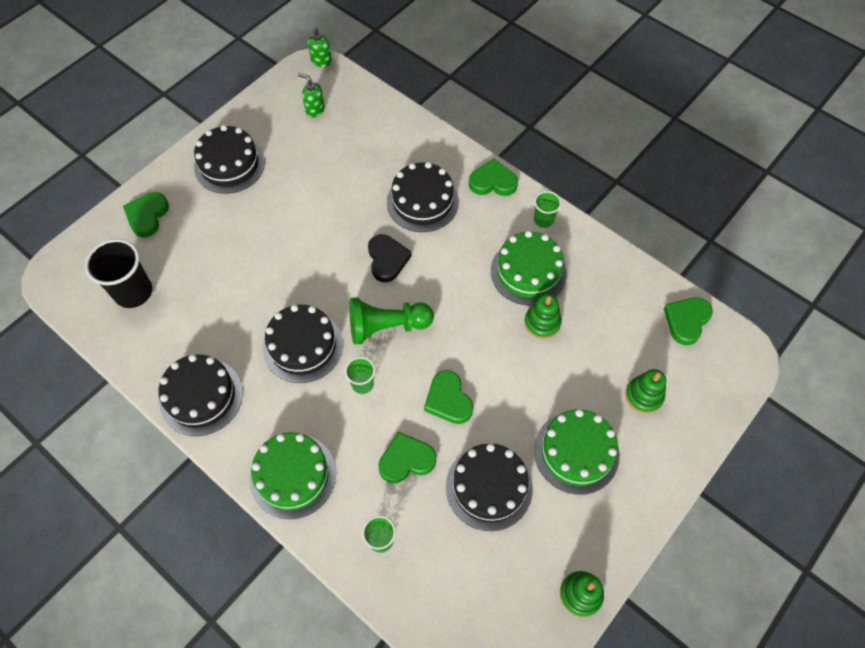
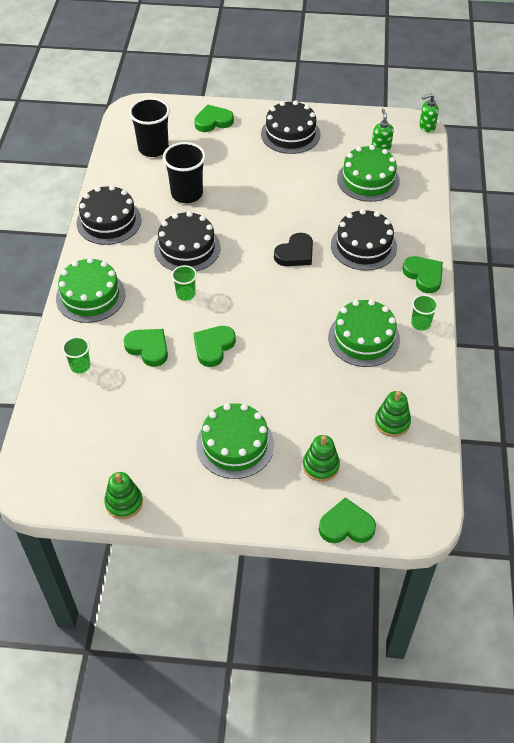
camera: 55 degrees right, 10 degrees down
green pawn [349,297,434,345] -> none
black cake [446,443,533,531] -> none
green stacking toy [524,294,562,339] -> green stacking toy moved to [375,391,411,437]
green heart [664,297,713,345] -> green heart moved to [319,497,376,543]
none -> black cup [163,142,206,203]
none -> green cake [337,145,400,202]

